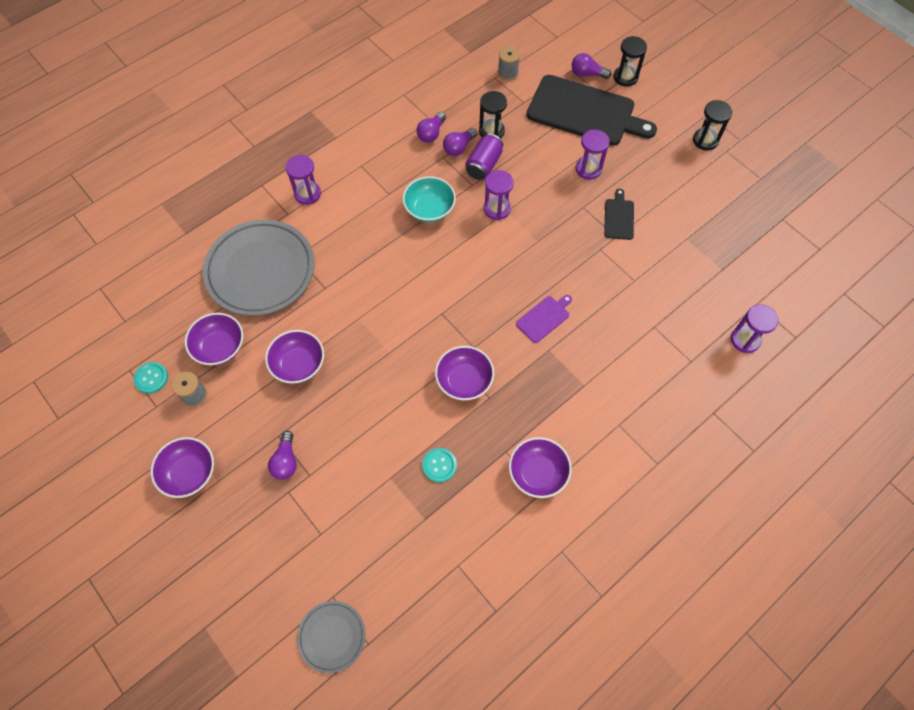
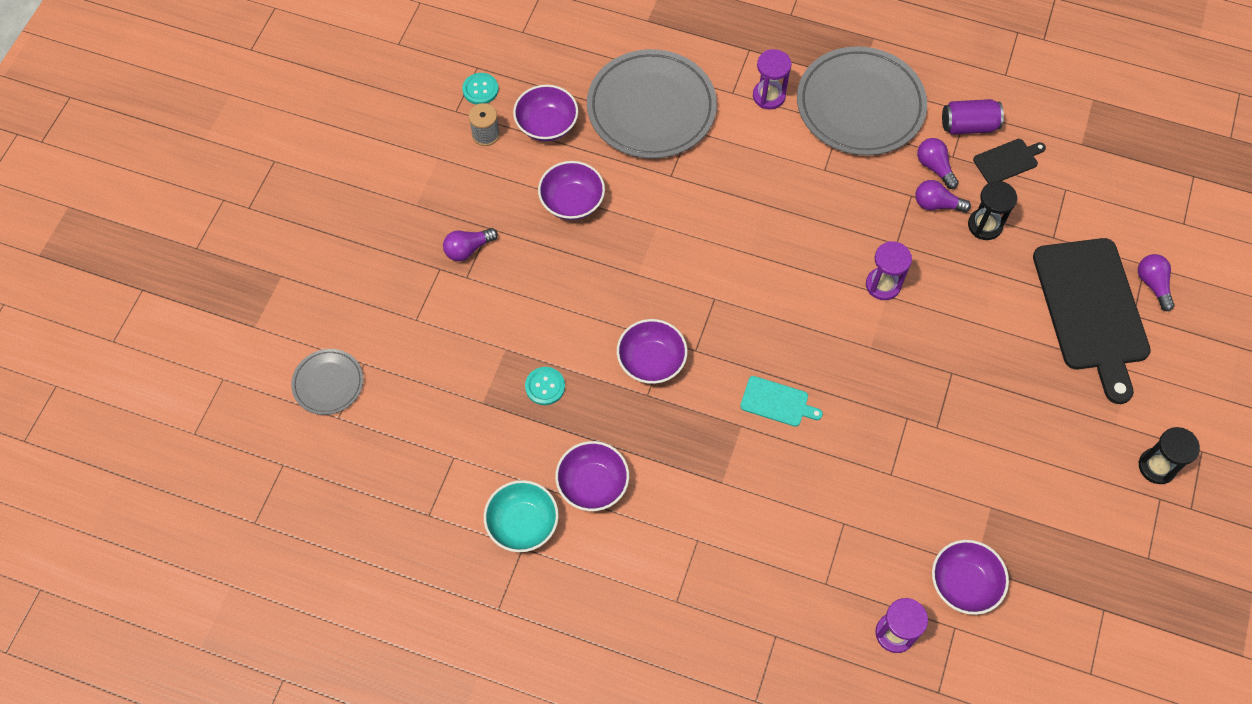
camera: 60 degrees right, 0 degrees up
purple bowl [150,437,214,498] -> purple bowl moved to [932,540,1009,615]
turquoise bowl [403,176,456,222] -> turquoise bowl moved to [484,480,559,552]
purple light bulb [417,112,446,143] -> purple light bulb turned 60 degrees clockwise [917,138,959,189]
purple can [466,133,503,180] -> purple can moved to [942,99,1004,135]
grey spool [498,46,520,81] -> none
purple cutting board [516,295,572,343] -> turquoise cutting board [740,376,823,427]
purple hourglass [576,129,609,180] -> none
black cutting board [604,189,634,240] -> black cutting board moved to [973,139,1046,183]
black hourglass [614,36,647,87] -> none
none -> grey plate [797,46,927,155]

